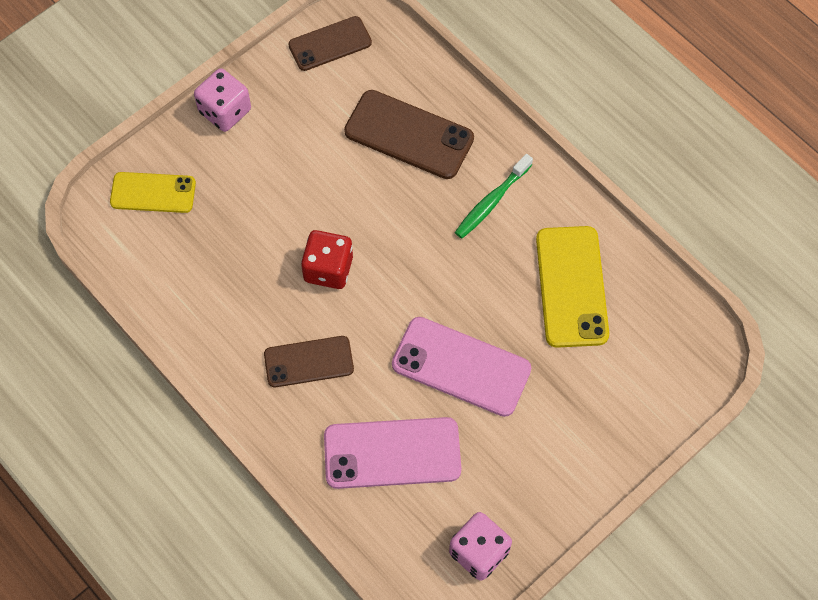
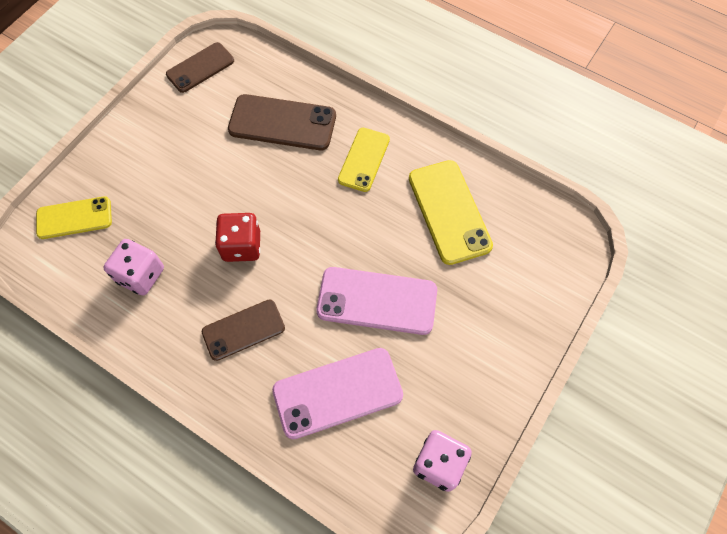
camera: 15 degrees left, 0 degrees up
pink dice [194,68,251,132] -> pink dice moved to [103,239,164,296]
green toothbrush [455,154,533,238] -> yellow phone [338,128,390,192]

